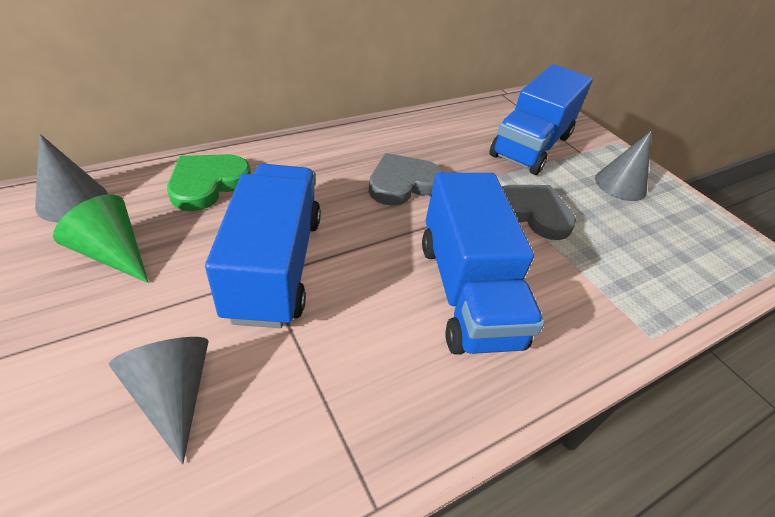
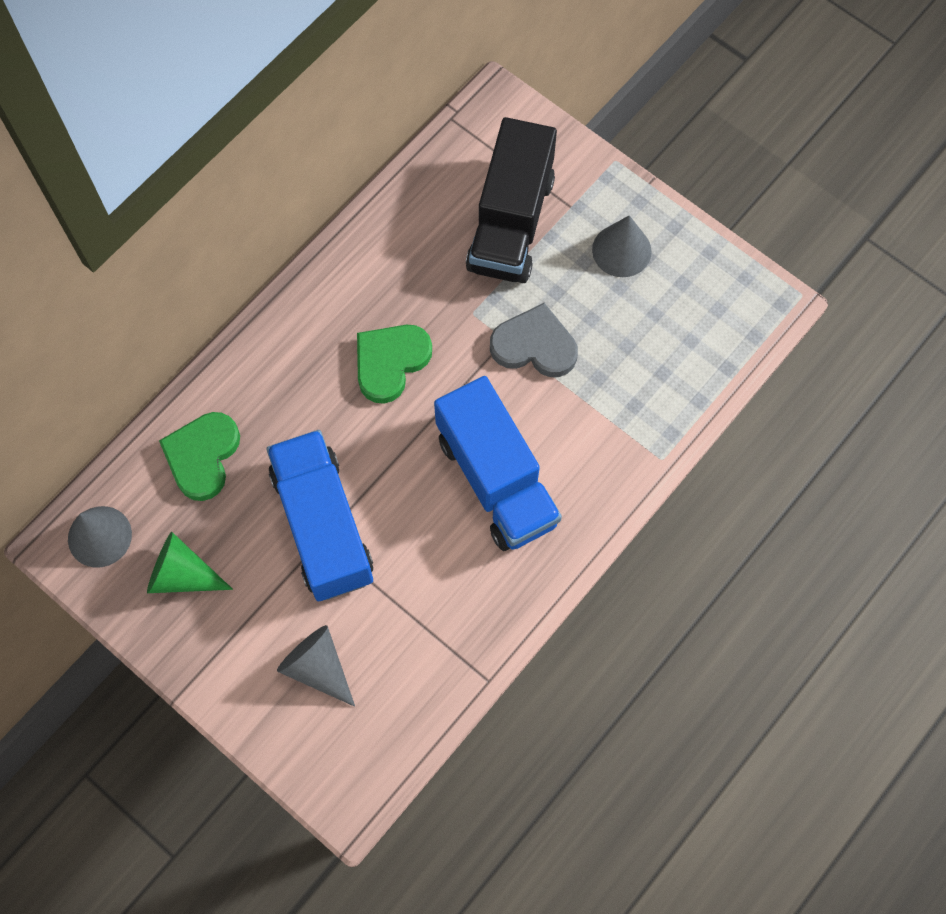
camera: 15 degrees left, 25 degrees up
grey heart [369,153,444,206] -> green heart [357,325,432,404]
blue truck [490,64,593,175] -> black truck [466,117,557,283]

